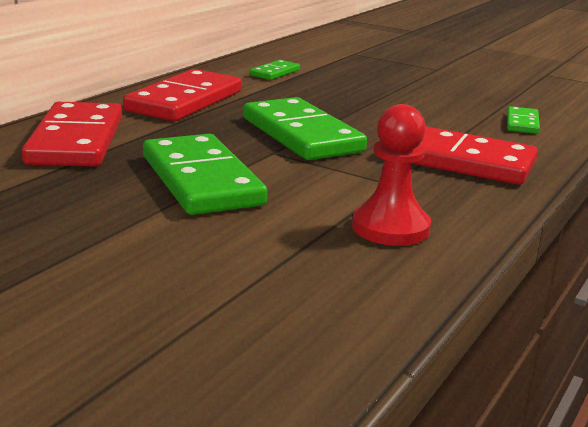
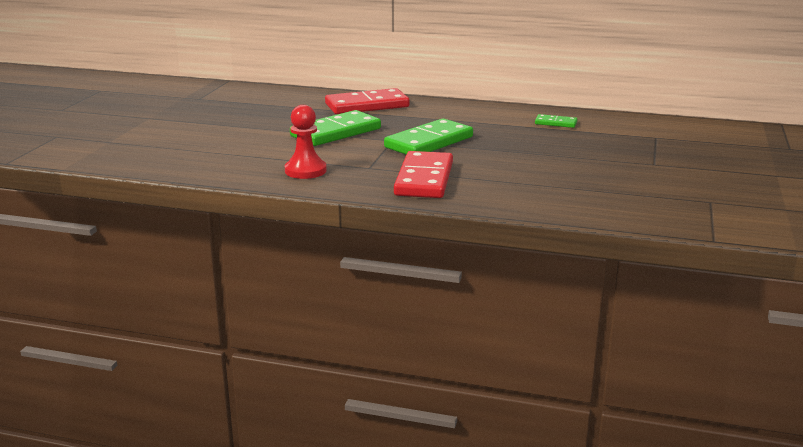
camera: 75 degrees right, 0 degrees up
red domino [123,69,241,121] -> none
green domino [507,106,540,134] -> none

